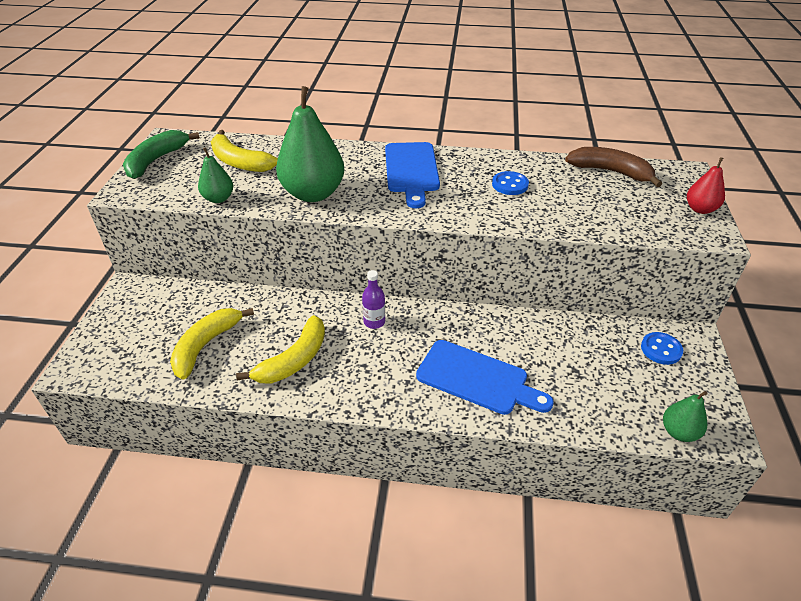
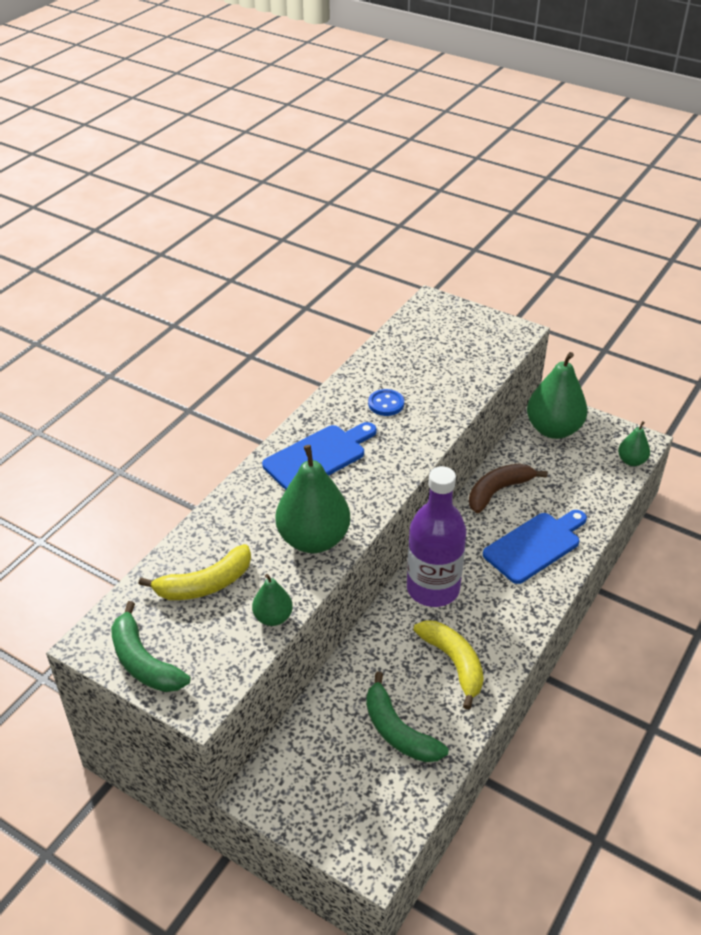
camera: 65 degrees left, 0 degrees up
yellow banana [170,308,254,380] -> green banana [366,672,448,762]
purple bottle [362,270,385,329] -> purple bottle [407,466,466,607], size x2.38
blue cutting board [385,142,440,208] -> blue cutting board turned 60 degrees counterclockwise [262,422,377,490]
brown banana [565,147,662,187] -> brown banana moved to [469,463,547,513]
blue button [641,332,683,365] -> green pear [527,352,588,439]
red pear [687,157,725,214] -> none

